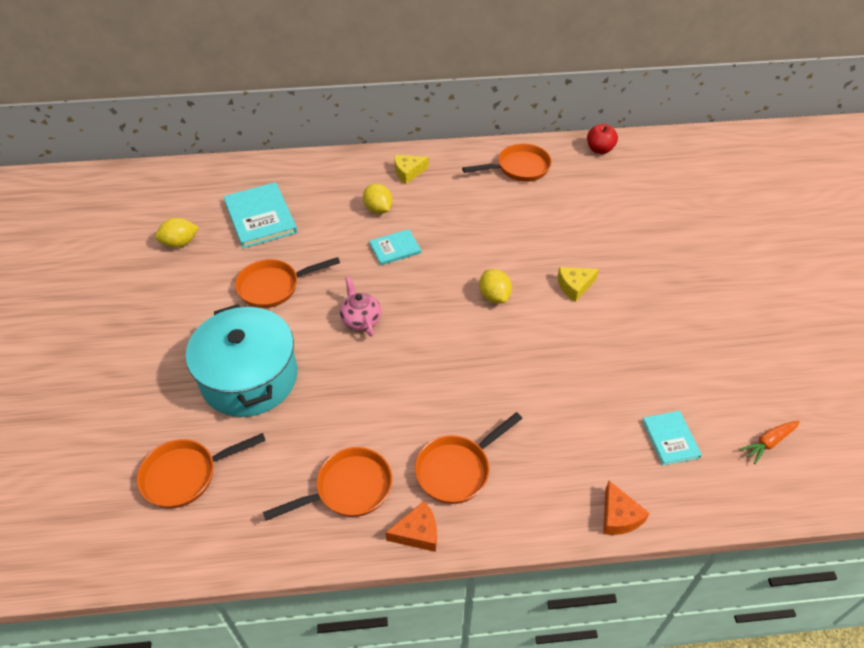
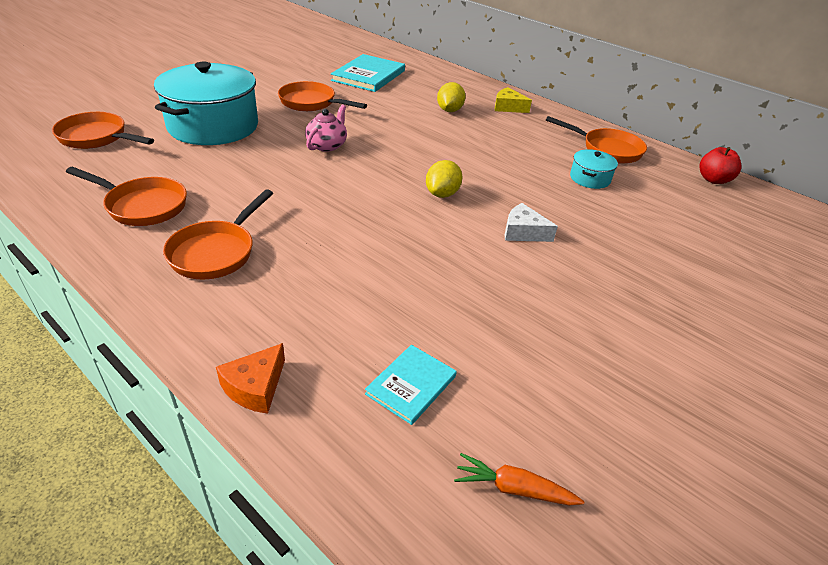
camera: 45 degrees right, 10 degrees down
yellow lemon [155,218,199,248] -> none
turquoise book [369,229,421,265] -> none
orange cheese [385,501,437,552] -> none
orange pan [415,412,523,504] -> orange pan turned 75 degrees counterclockwise [163,189,273,279]
yellow cheese [557,267,599,302] -> white cheese [504,203,558,242]
none -> turquoise pot [570,149,618,189]

